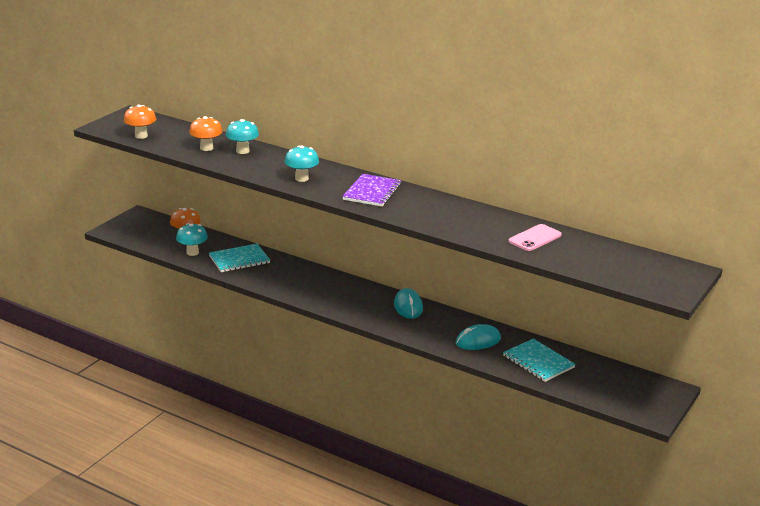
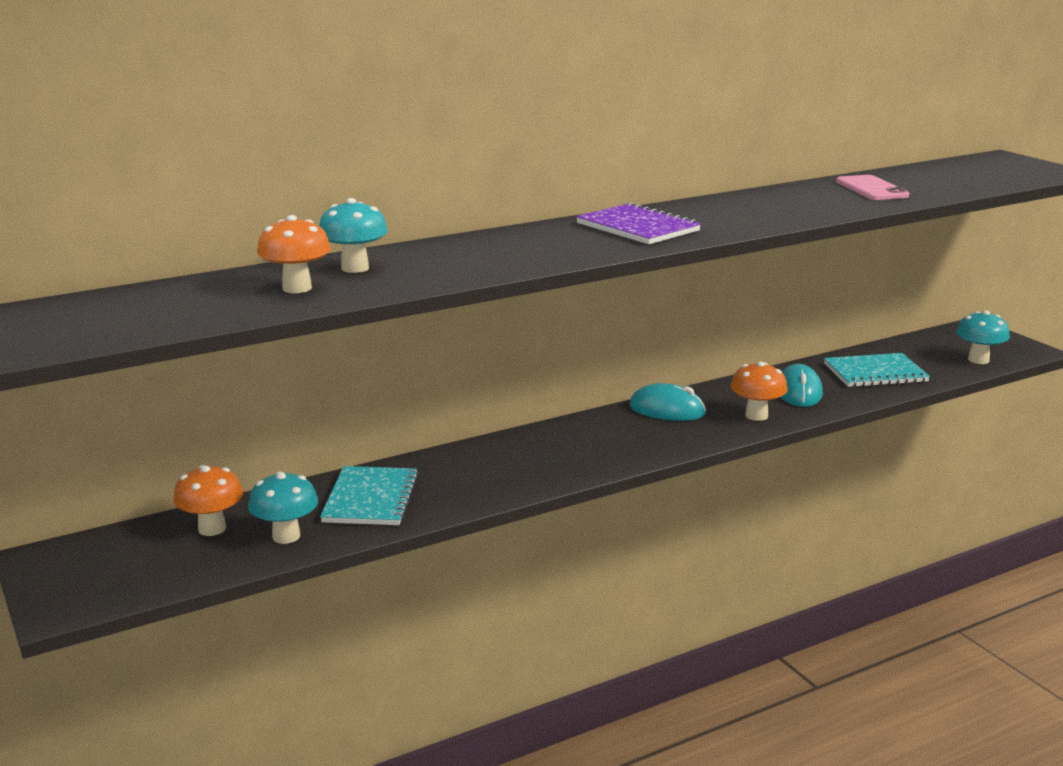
camera: 60 degrees left, 5 degrees down
orange mushroom [124,104,156,139] -> orange mushroom moved to [730,361,788,421]
turquoise mushroom [285,145,319,182] -> turquoise mushroom moved to [956,310,1010,364]

